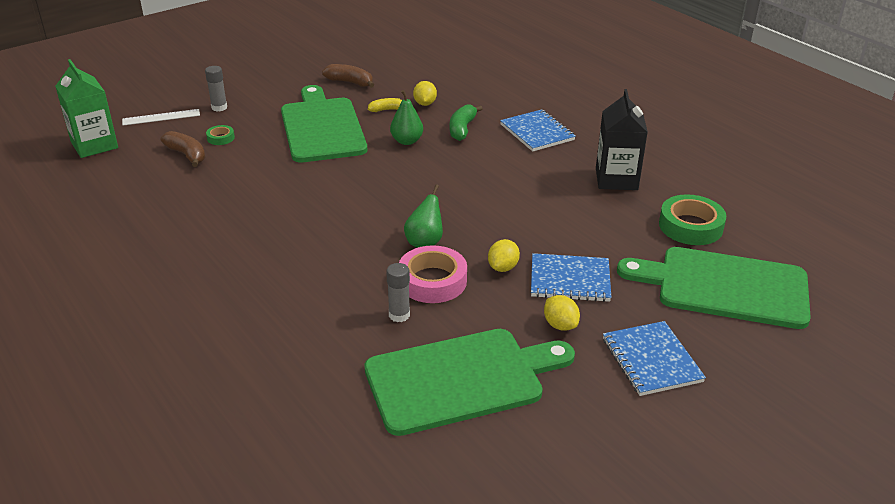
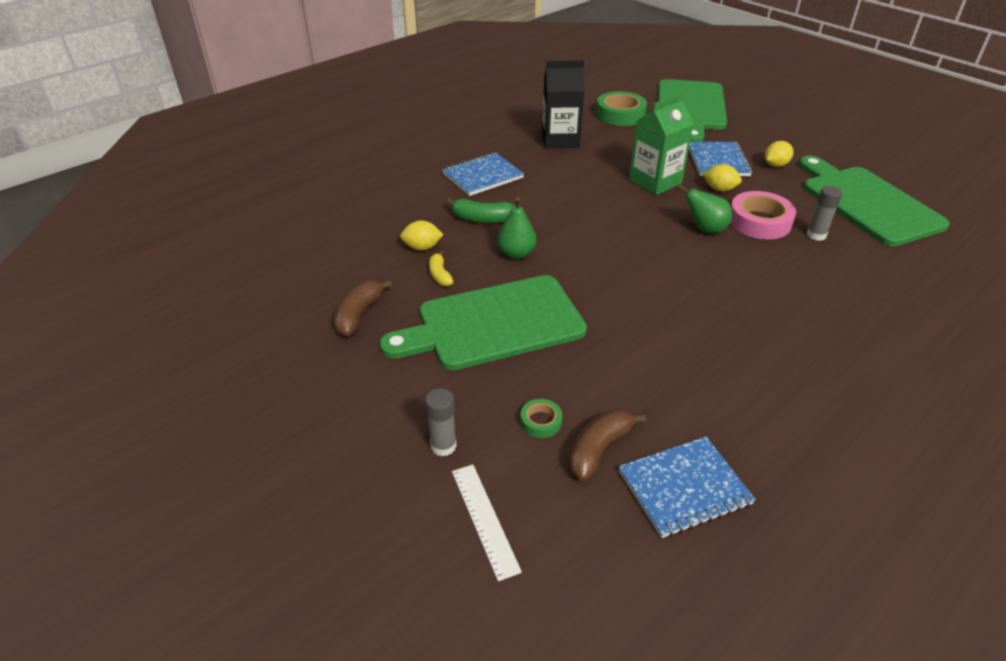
camera: 95 degrees left, 5 degrees up
green carton [55,59,118,158] -> green carton moved to [629,93,694,195]
blue notebook [603,321,706,396] -> blue notebook moved to [619,437,756,538]

